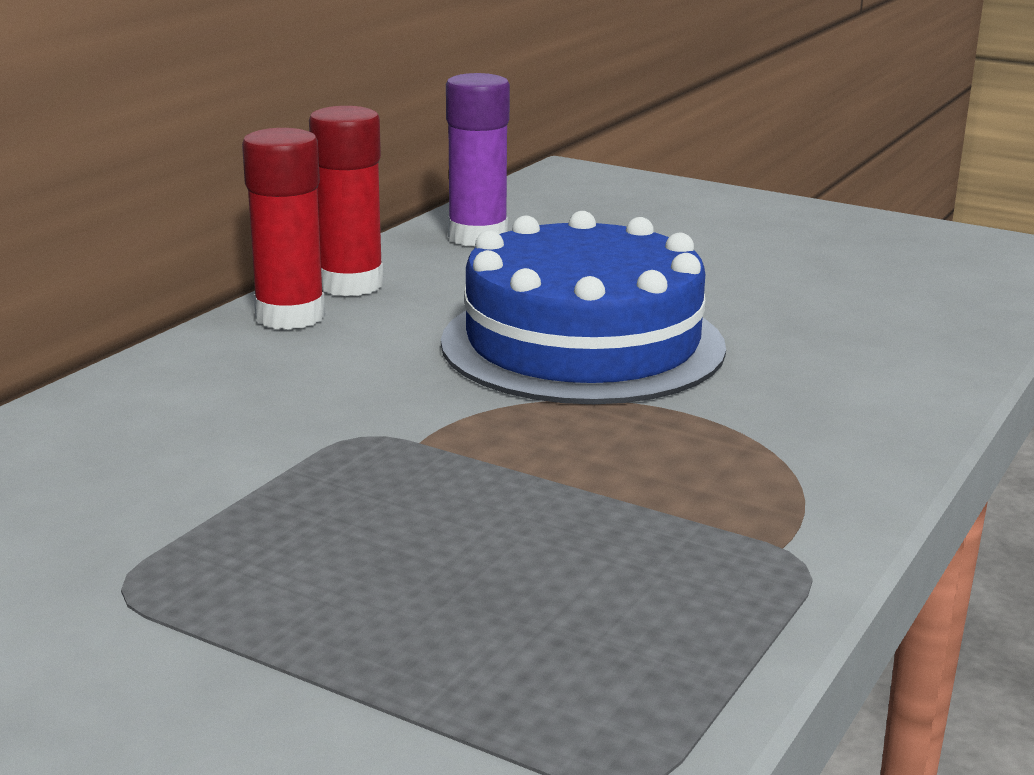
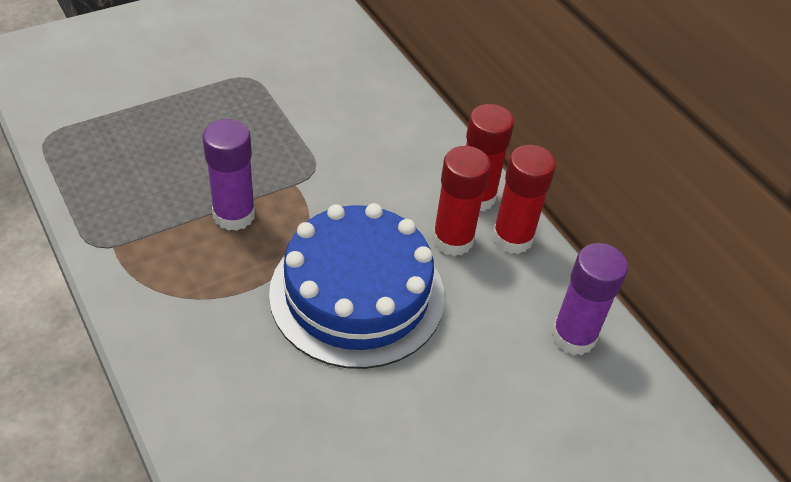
camera: 115 degrees right, 25 degrees up
none -> purple glue stick [202,119,255,231]
none -> red glue stick [432,146,491,256]

